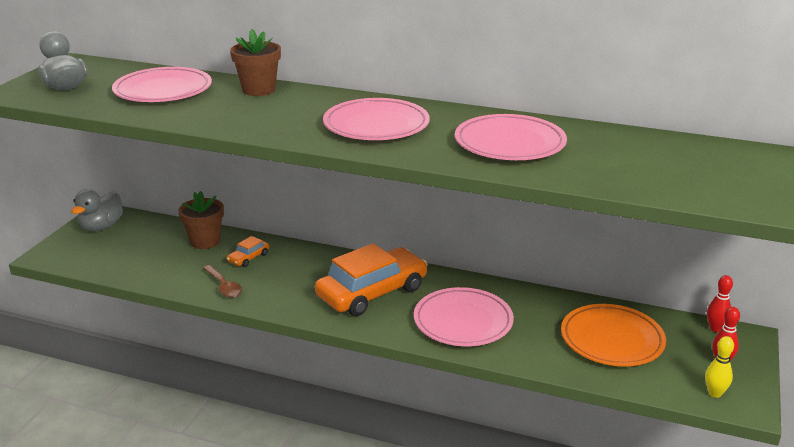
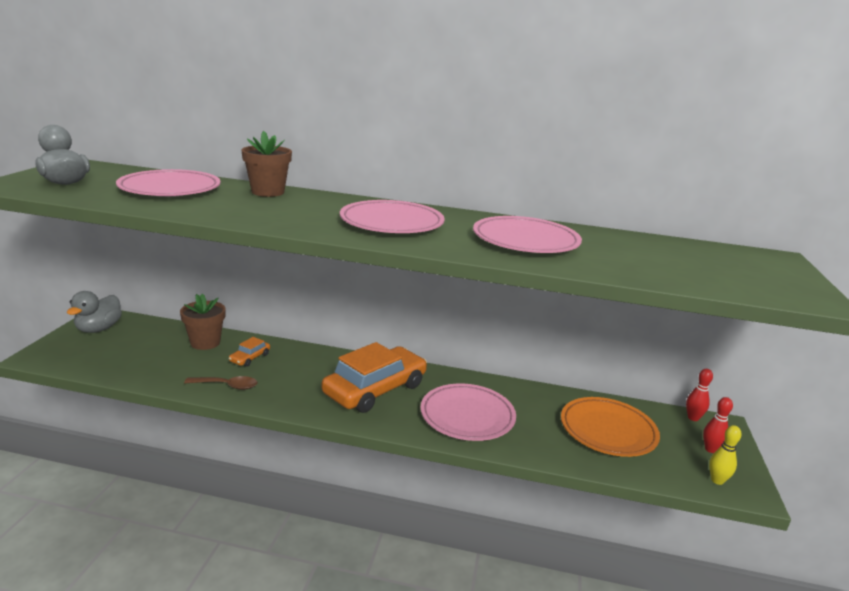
camera: 10 degrees left, 5 degrees down
brown spoon [203,265,242,298] -> brown spoon turned 45 degrees counterclockwise [184,376,257,390]

